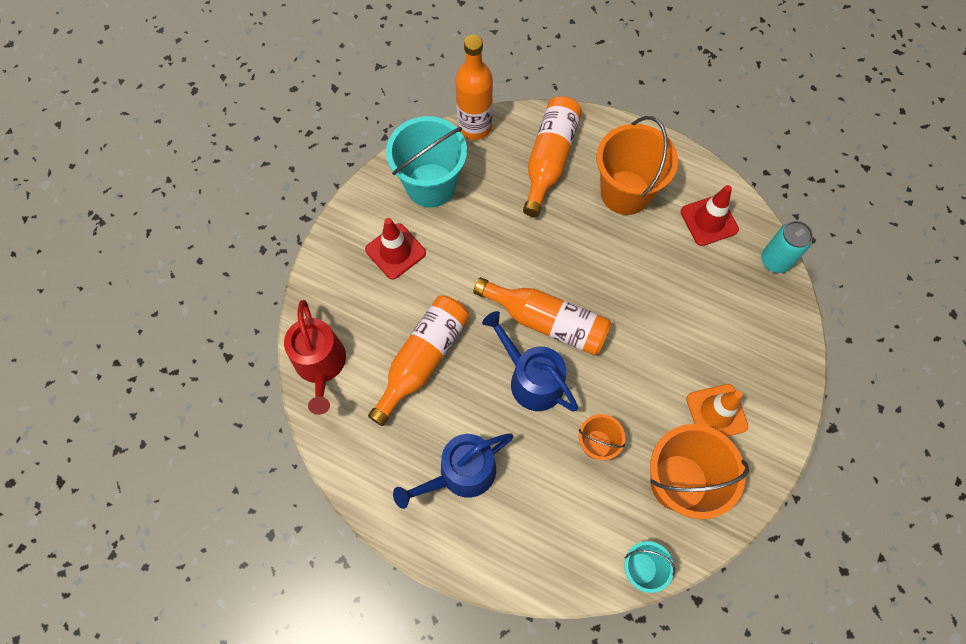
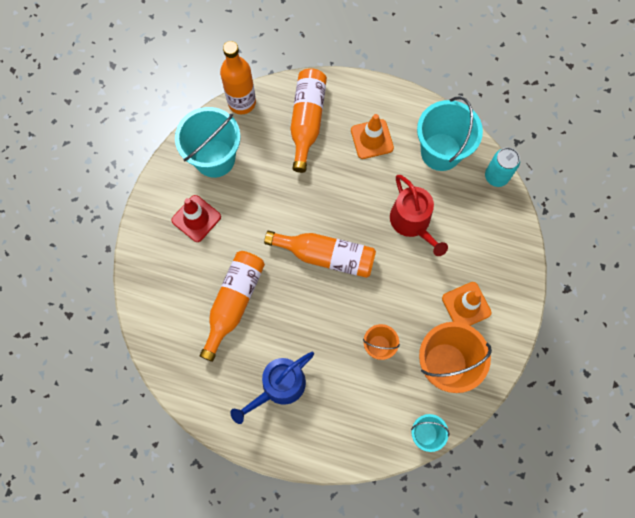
camera: 10 degrees left, 5 degrees up
red watering can [284,300,346,415] -> red watering can moved to [390,175,448,256]
blue watering can [482,311,578,412] -> none
orange bucket [597,116,678,215] -> orange traffic cone [351,114,394,159]
red traffic cone [681,185,739,246] -> turquoise bucket [417,96,483,171]

